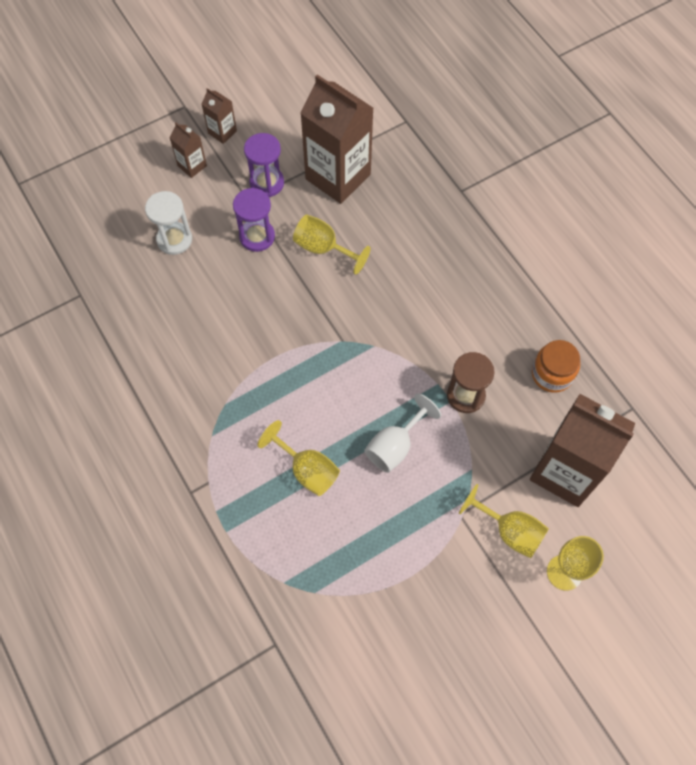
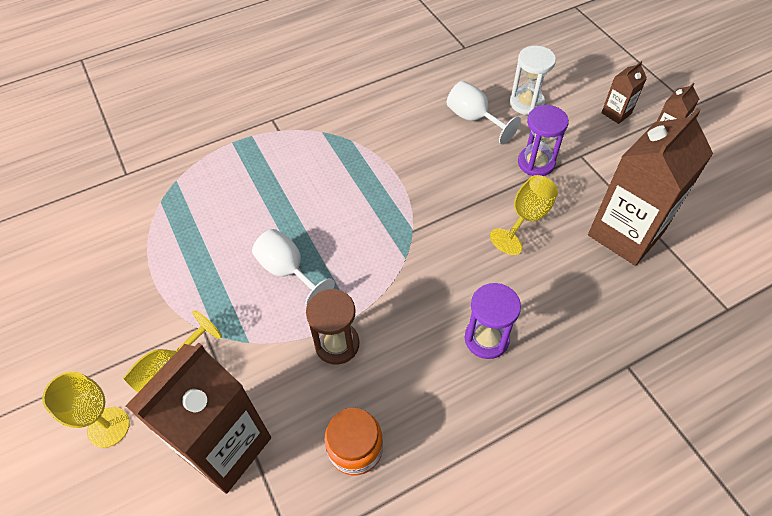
camera: 95 degrees right, 10 degrees down
purple hourglass [244,133,284,197] -> purple hourglass moved to [465,283,521,359]
yellow goblet [257,420,340,496] -> none
none -> white goblet [447,81,521,144]

